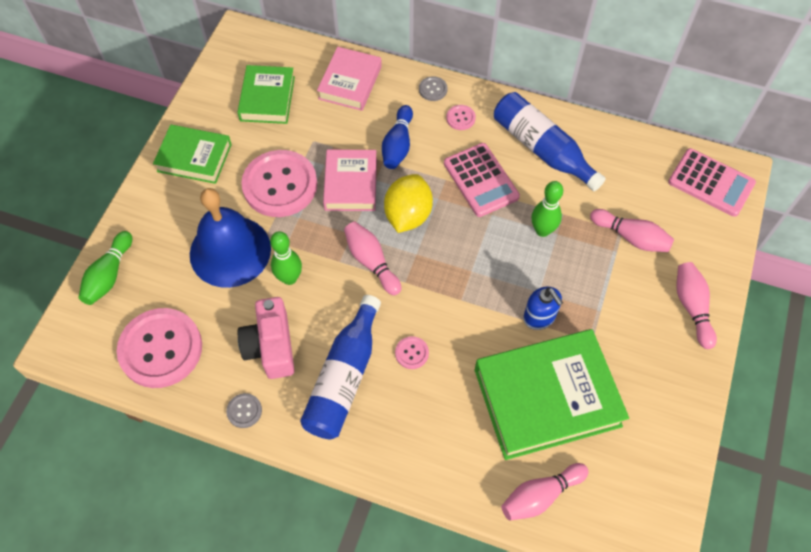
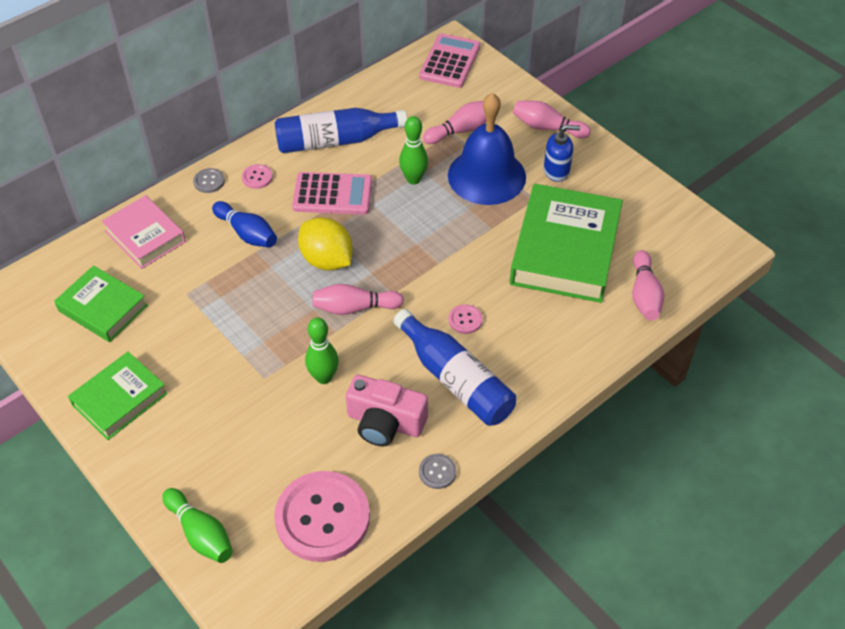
camera: 60 degrees left, 10 degrees down
blue bell [190,188,271,288] -> blue bell moved to [448,93,526,205]
pink button [241,150,317,217] -> none
pink book [323,149,377,211] -> none
blue soap dispenser [523,287,563,330] -> blue soap dispenser moved to [544,125,580,182]
pink calculator [668,148,756,217] -> pink calculator turned 45 degrees counterclockwise [419,33,480,88]

